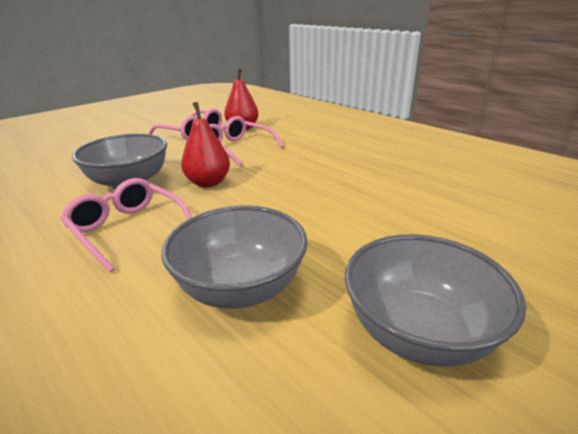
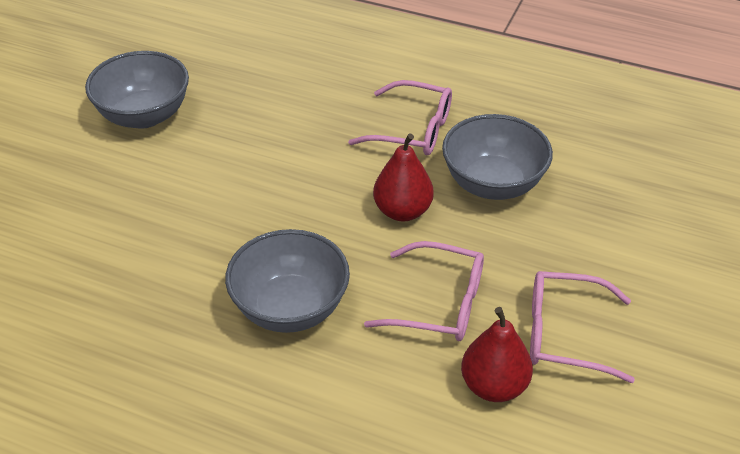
camera: 155 degrees right, 15 degrees up
grey bowl [161,205,308,309] -> grey bowl moved to [225,229,350,333]

